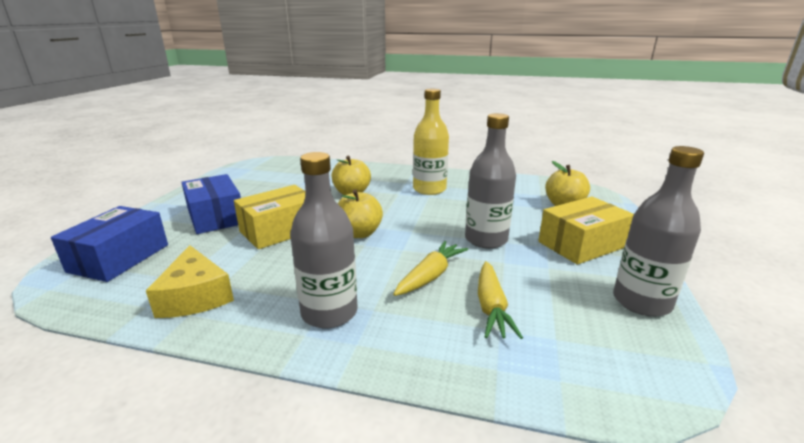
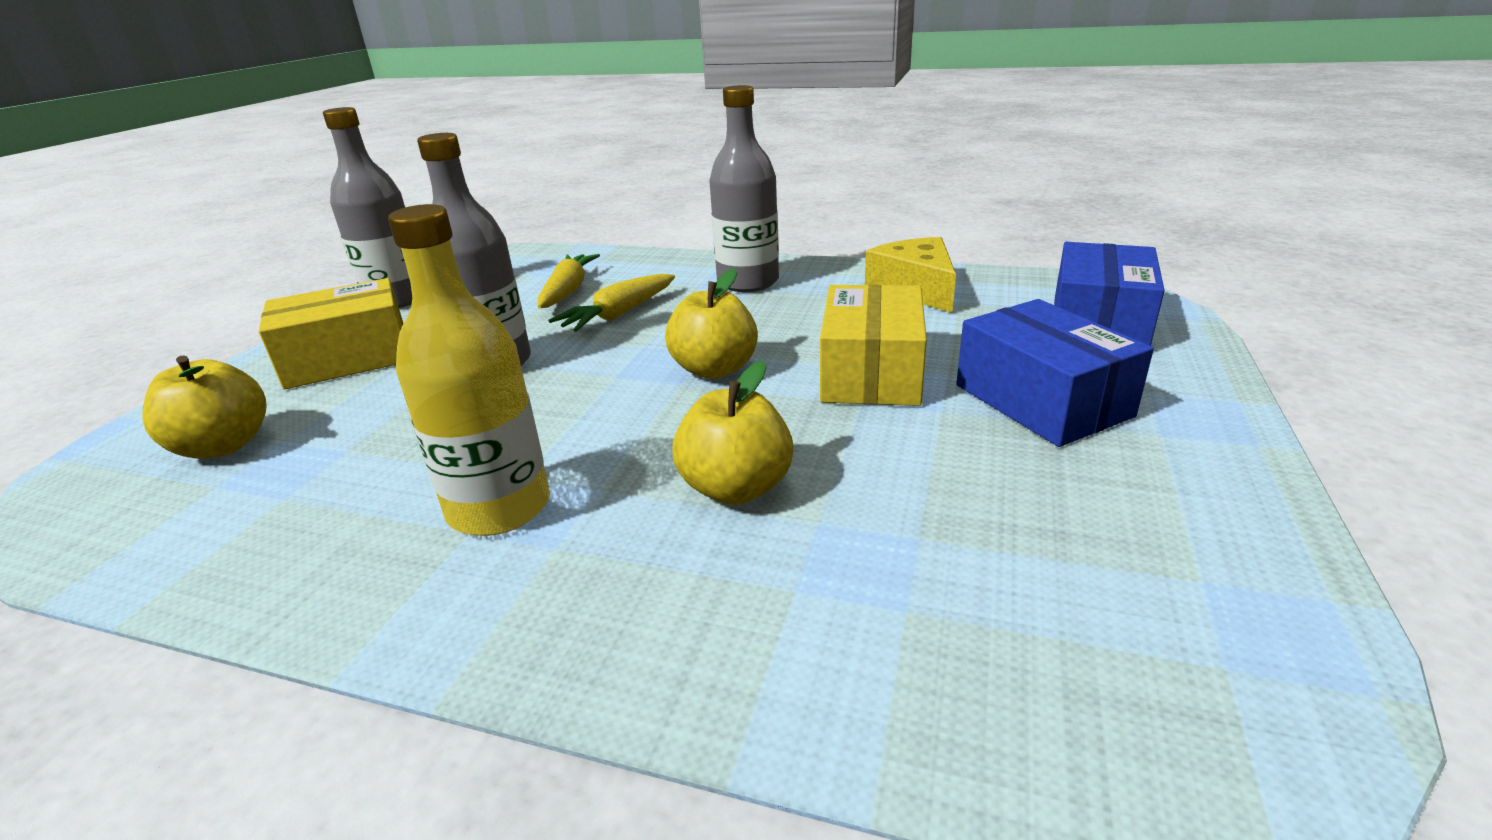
camera: 175 degrees left, 5 degrees up
yellow box [234,185,305,249] -> yellow box turned 45 degrees counterclockwise [820,284,927,406]

